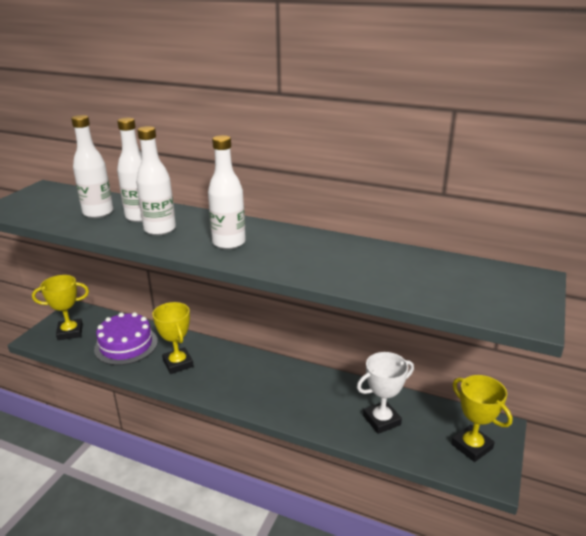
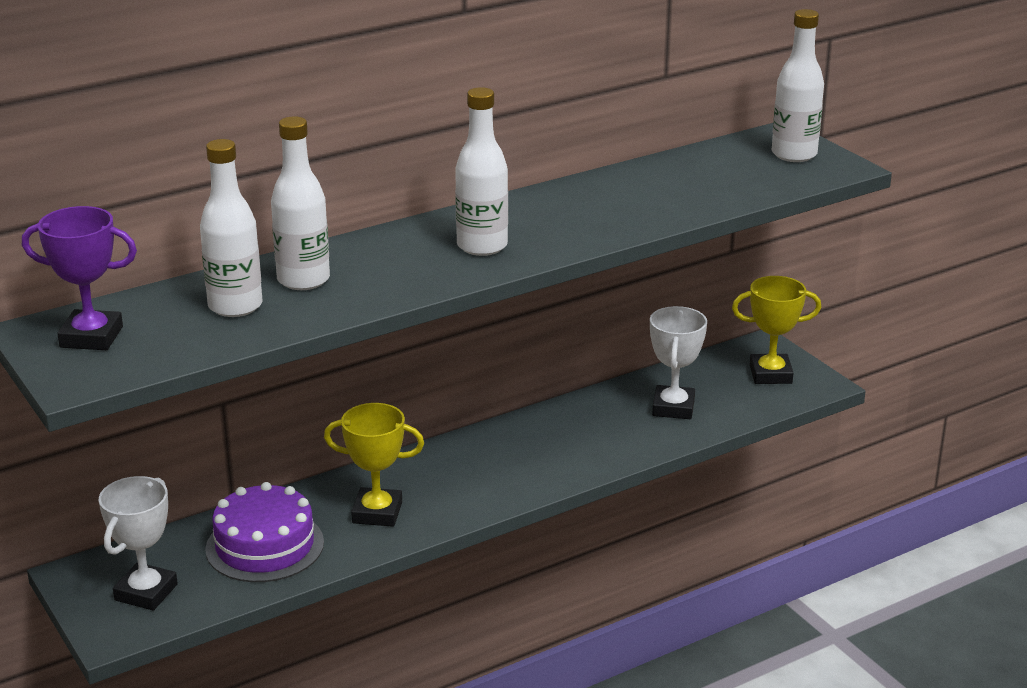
camera: 55 degrees left, 0 degrees up
yellow trophy [32,275,89,340] -> white trophy [99,476,178,611]
white bottle [136,126,176,235] -> white bottle moved to [772,9,824,162]
none -> purple trophy [22,206,137,350]

